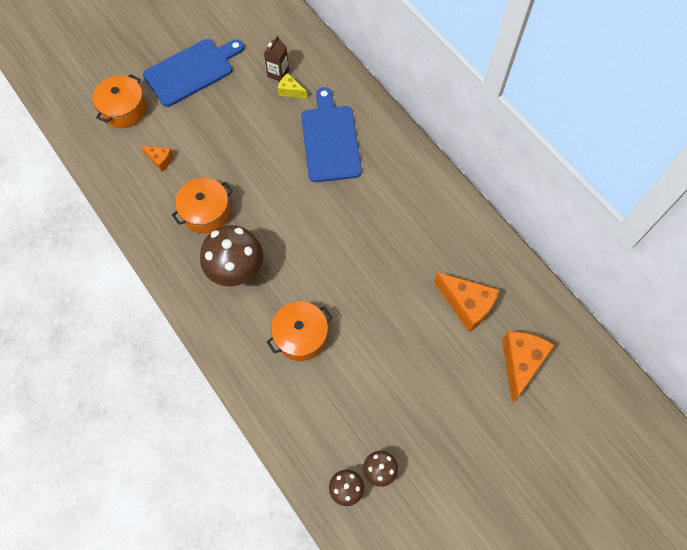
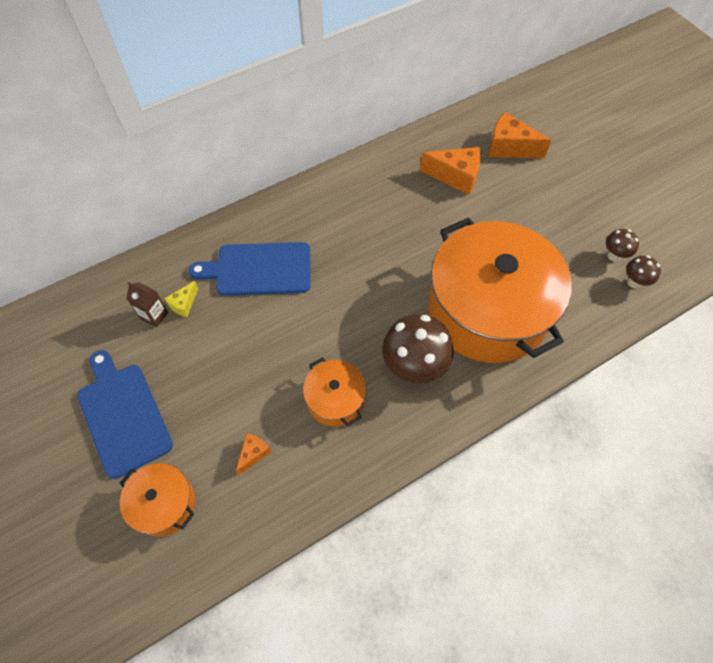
camera: 85 degrees left, 5 degrees down
orange pot [267,301,333,361] -> orange pot [428,217,572,363], size x2.25
orange cheese [434,272,499,332] -> orange cheese turned 60 degrees clockwise [420,147,481,195]

